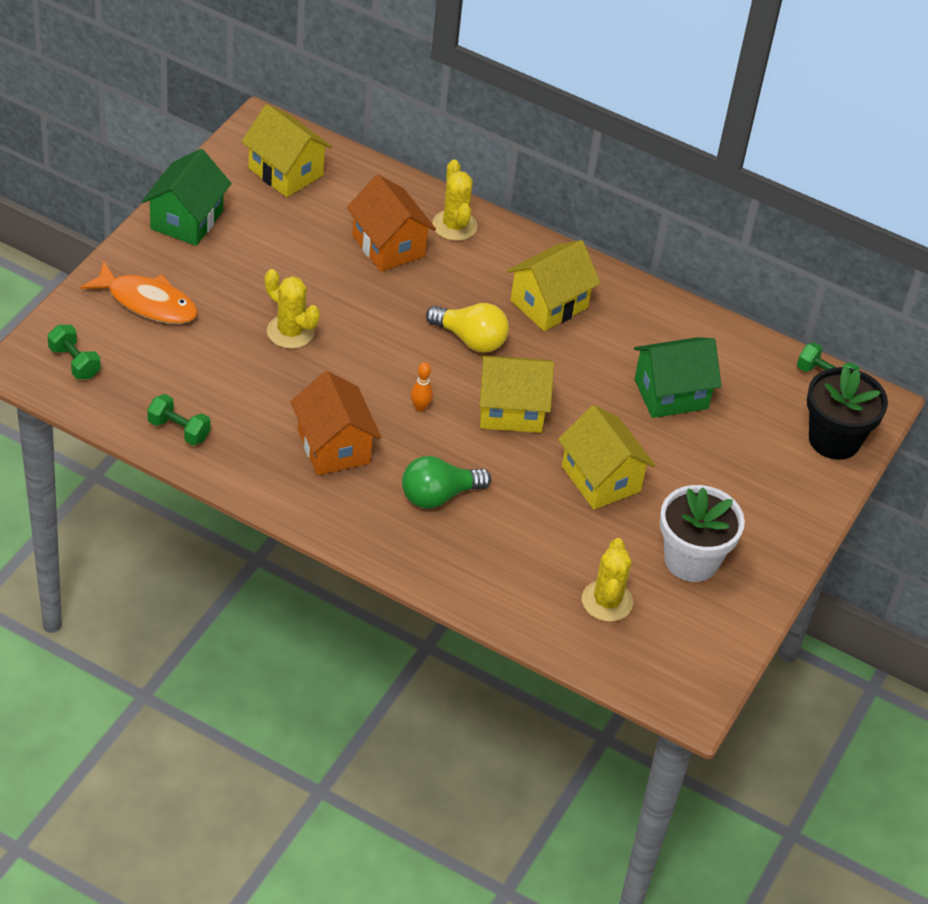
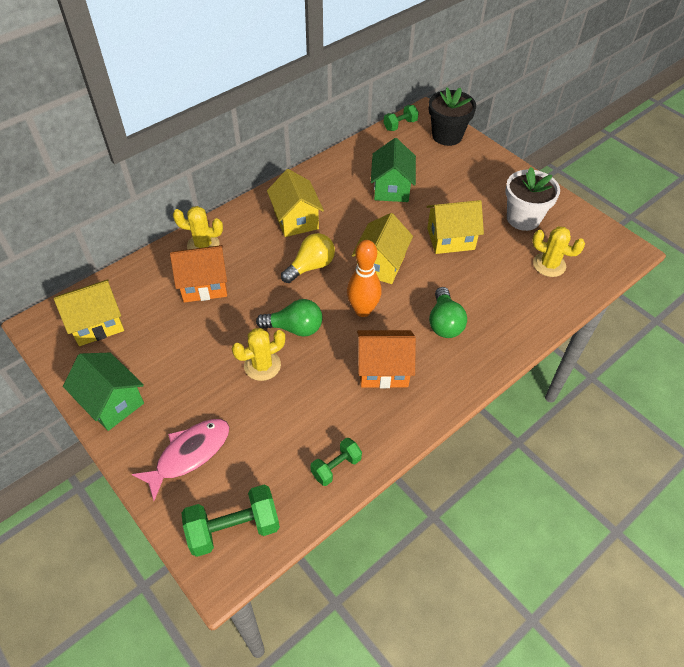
camera: 65 degrees left, 5 degrees up
green dumbbell [48,325,101,379] -> green dumbbell [181,485,280,557], size x1.68
orange fish [80,261,198,324] -> pink fish [132,419,229,501]
orange bowling pin [411,362,433,412] -> orange bowling pin [347,240,382,317], size x2.12
none -> green light bulb [256,299,323,337]

